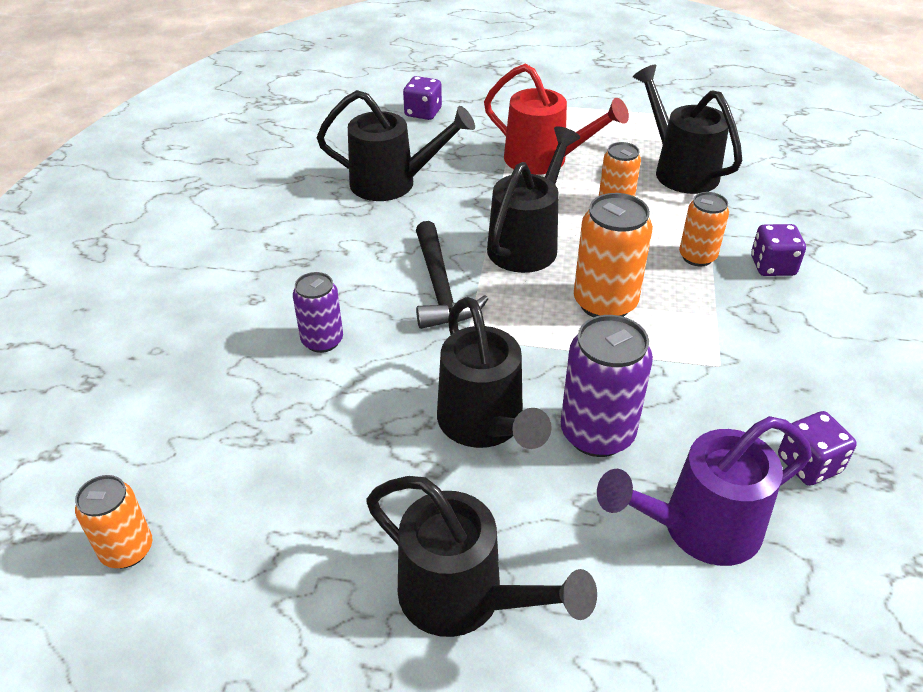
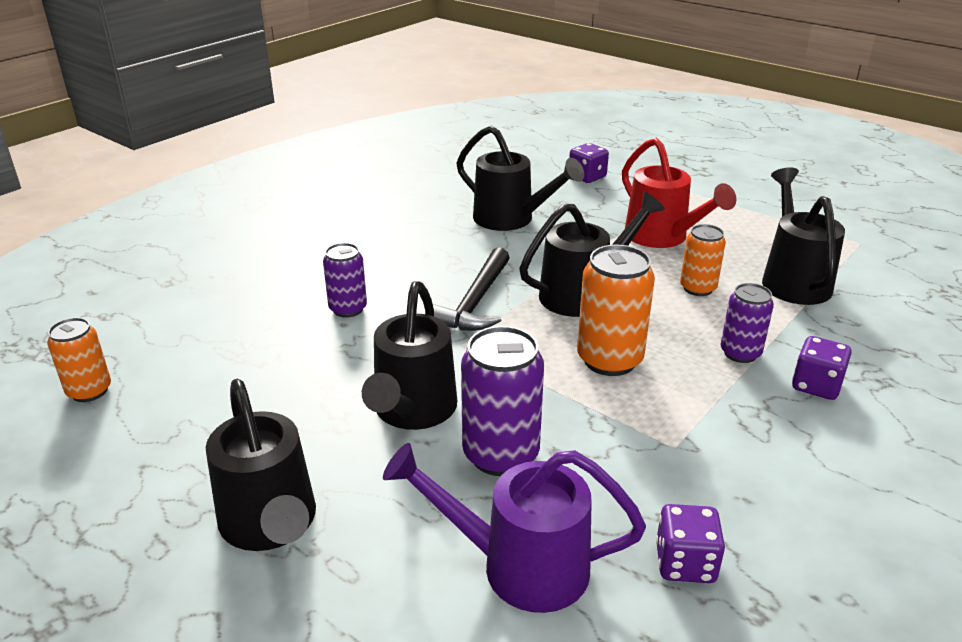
camera: 30 degrees right, 10 degrees down
orange can [679,192,729,266] -> purple can [721,283,774,363]

